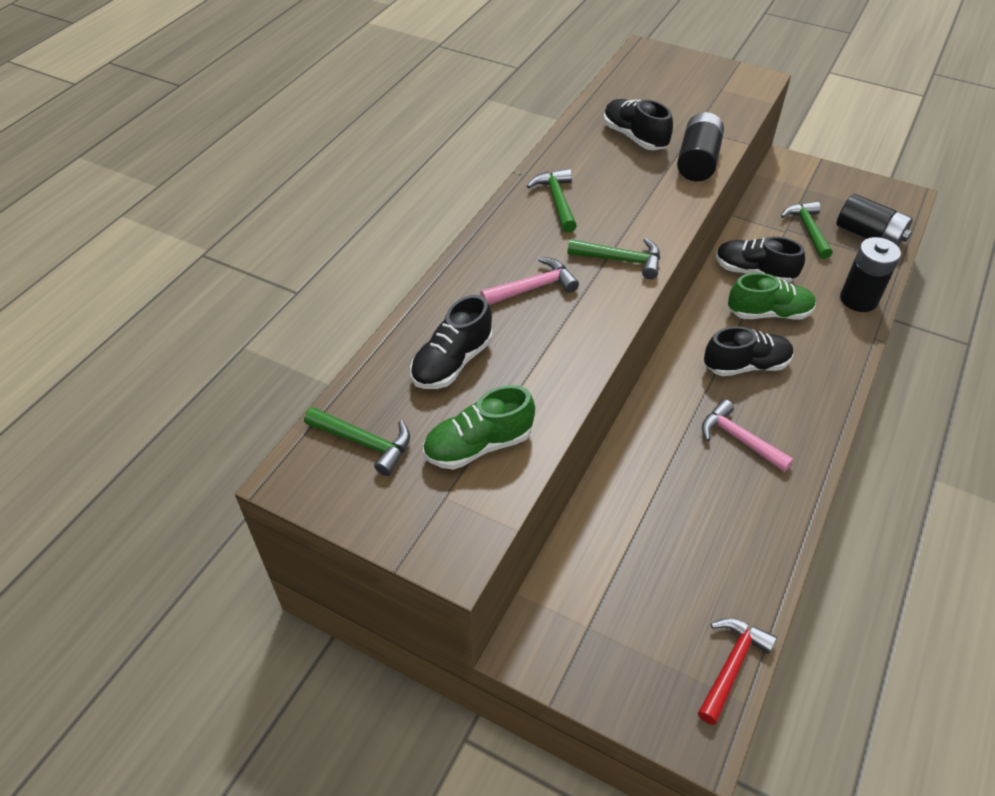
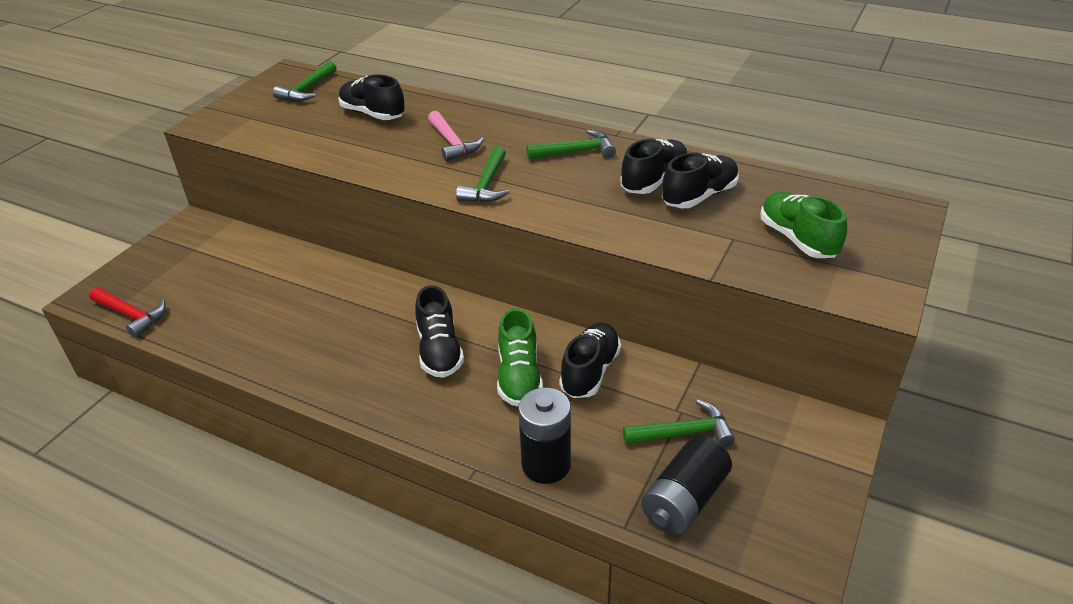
camera: 90 degrees right, 10 degrees down
green shoe [423,385,535,470] -> green shoe moved to [760,192,847,258]
black battery [677,112,724,181] -> none
pink hammer [702,399,793,472] -> none
none -> black shoe [620,139,687,194]

